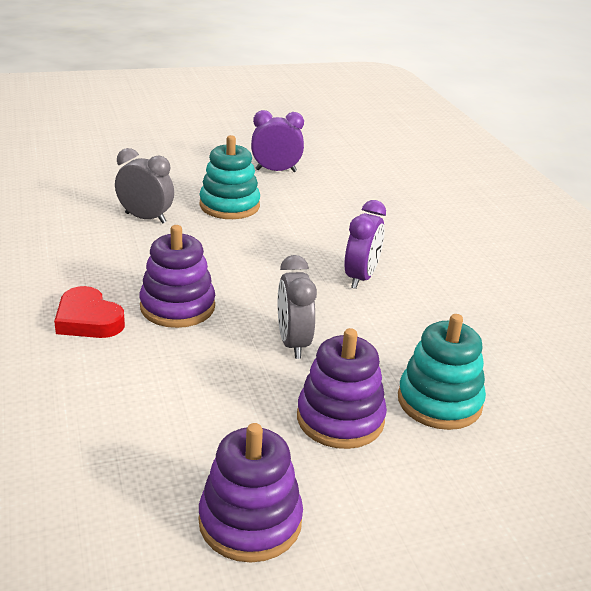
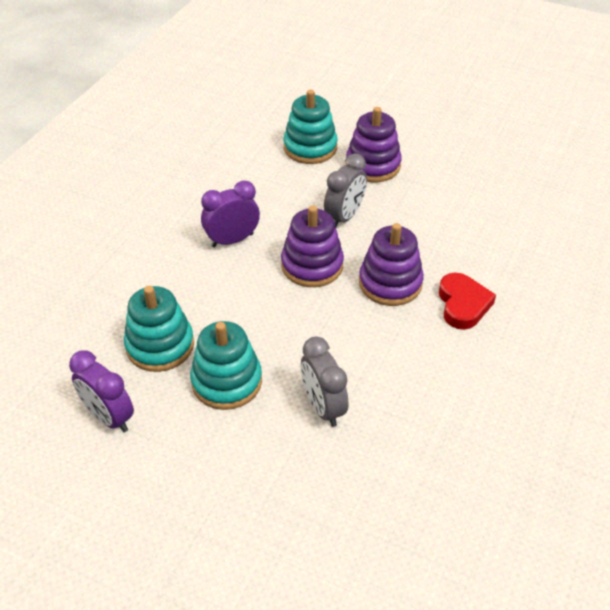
camera: 135 degrees left, 15 degrees up
purple stacking toy [199,423,303,563] -> purple stacking toy moved to [281,205,344,287]
none -> turquoise stacking toy [124,286,194,372]

